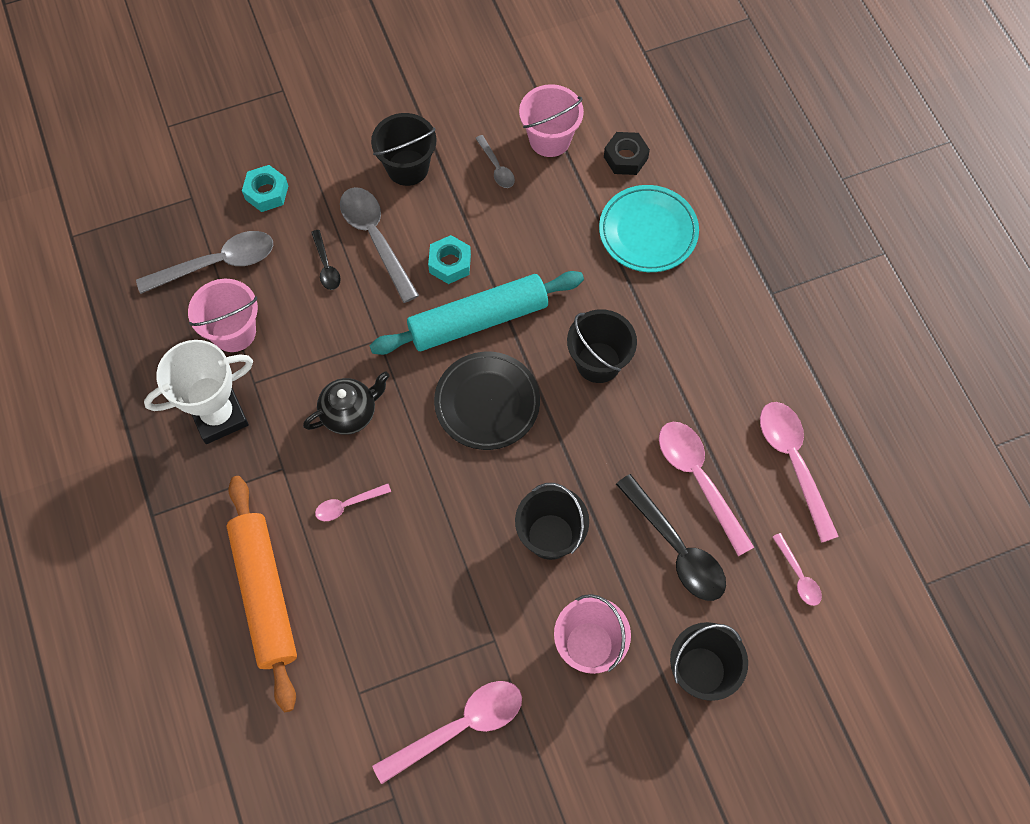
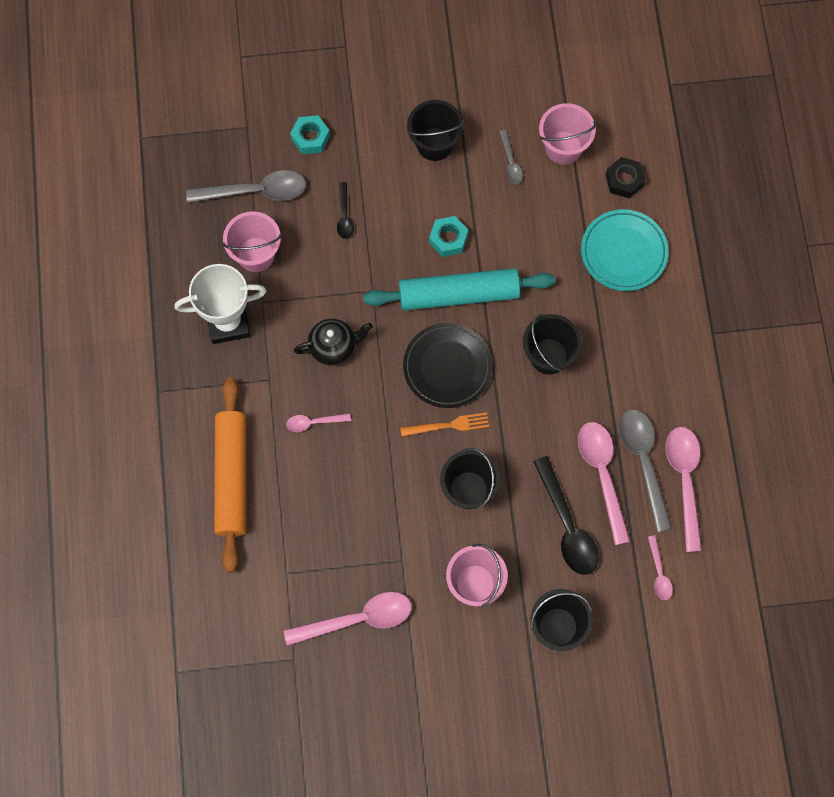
camera: 15 degrees right, 5 degrees up
grey spoon [340,187,419,303] -> grey spoon moved to [619,410,672,532]
none -> orange fork [400,412,489,436]

